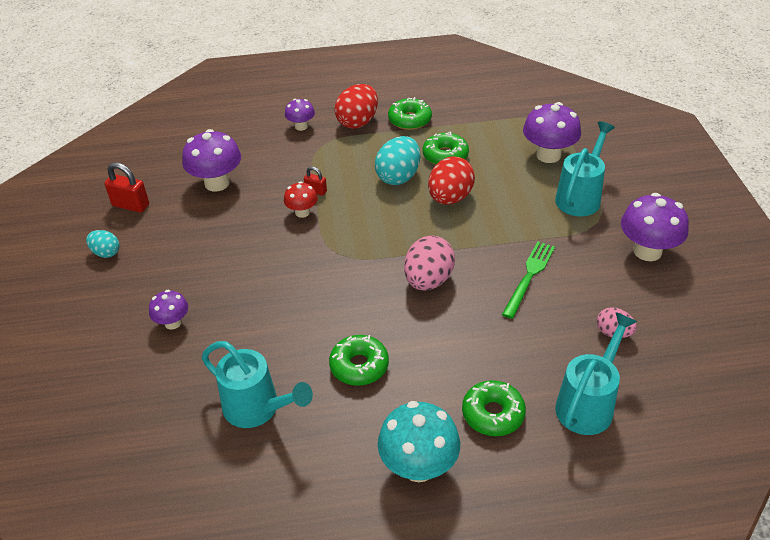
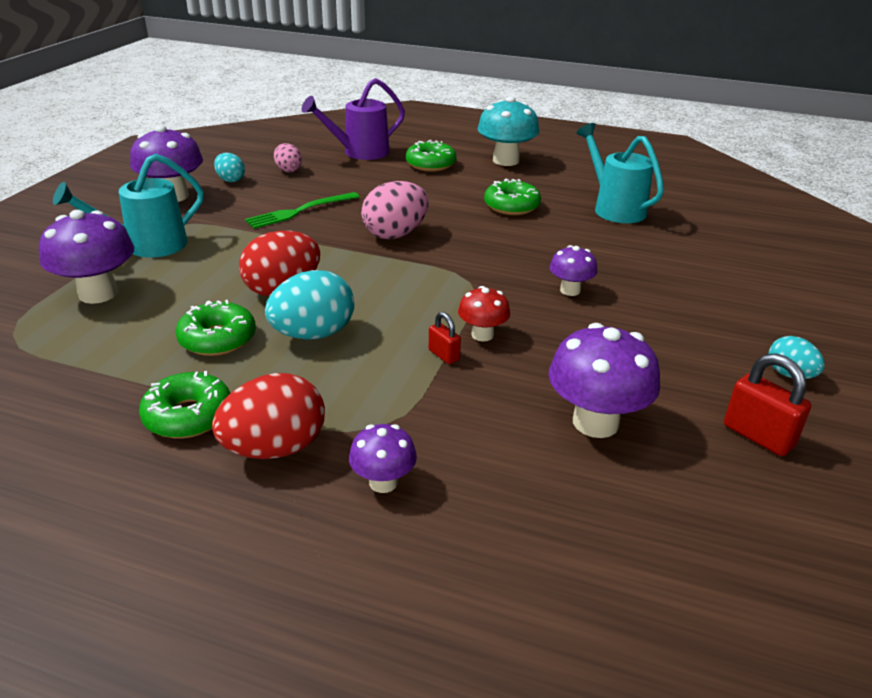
camera: 155 degrees left, 10 degrees down
purple mushroom [149,290,188,330] -> purple mushroom moved to [550,245,597,296]
turquoise watering can [555,312,637,435] -> purple watering can [301,78,405,160]
none -> turquoise egg [214,153,245,182]

